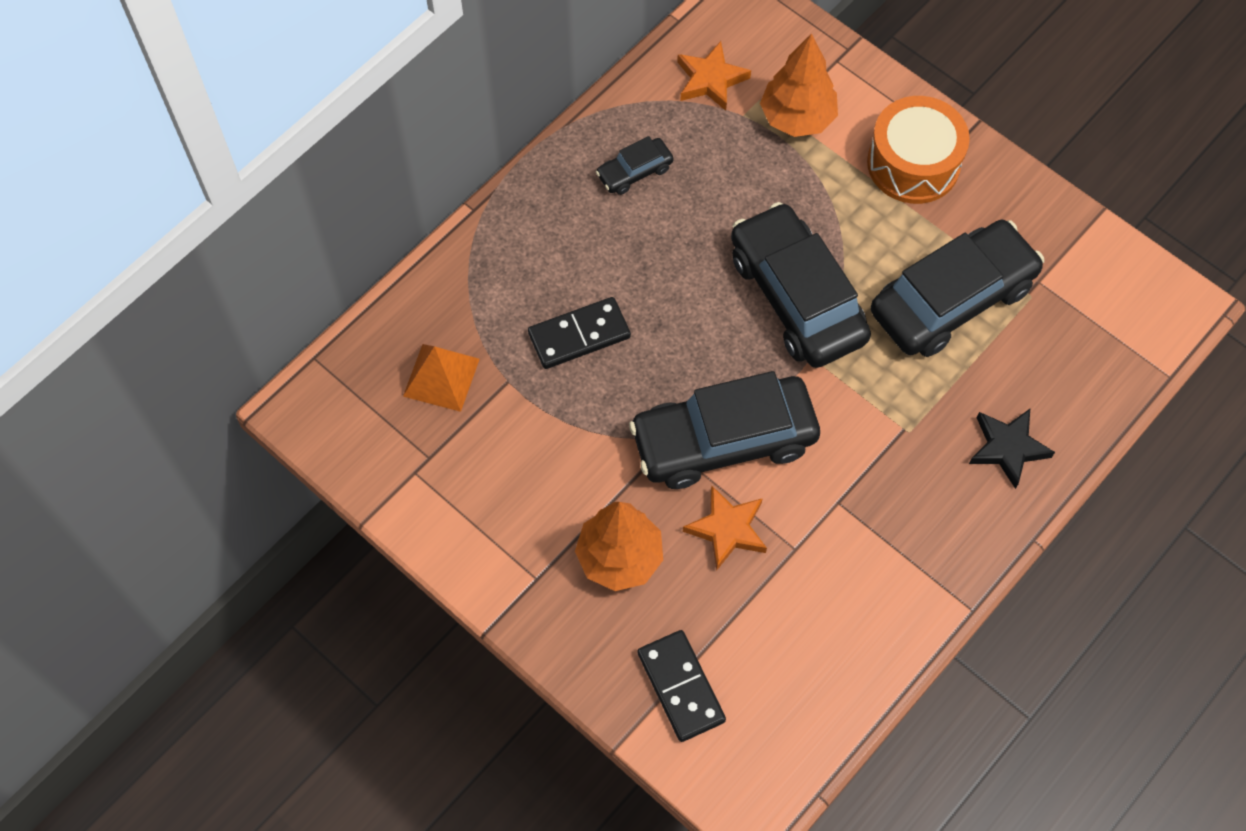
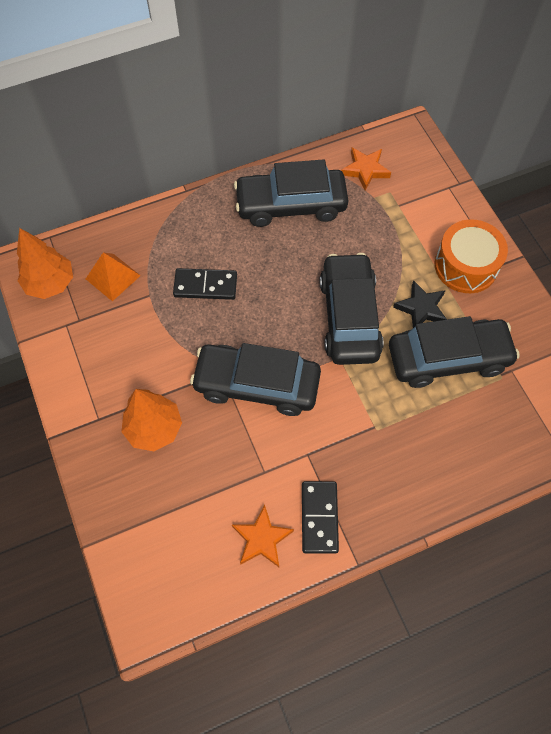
camera: 25 degrees right, 0 degrees up
black car [596,136,674,195] -> black car [234,159,349,227], size x2.20
black domino [638,630,726,742] -> black domino moved to [302,481,339,554]
orange star [683,485,767,570] -> orange star moved to [232,505,294,567]
orange tree [760,33,838,137] -> orange tree moved to [17,228,73,299]
black star [969,409,1055,489] -> black star moved to [393,280,447,328]

